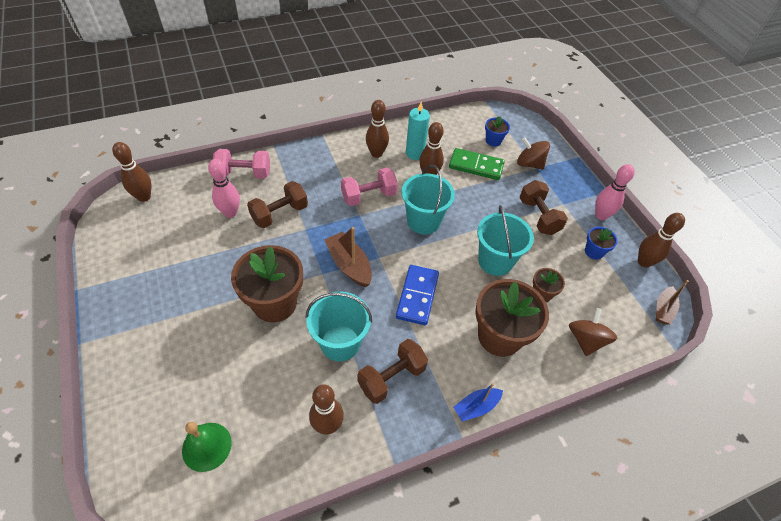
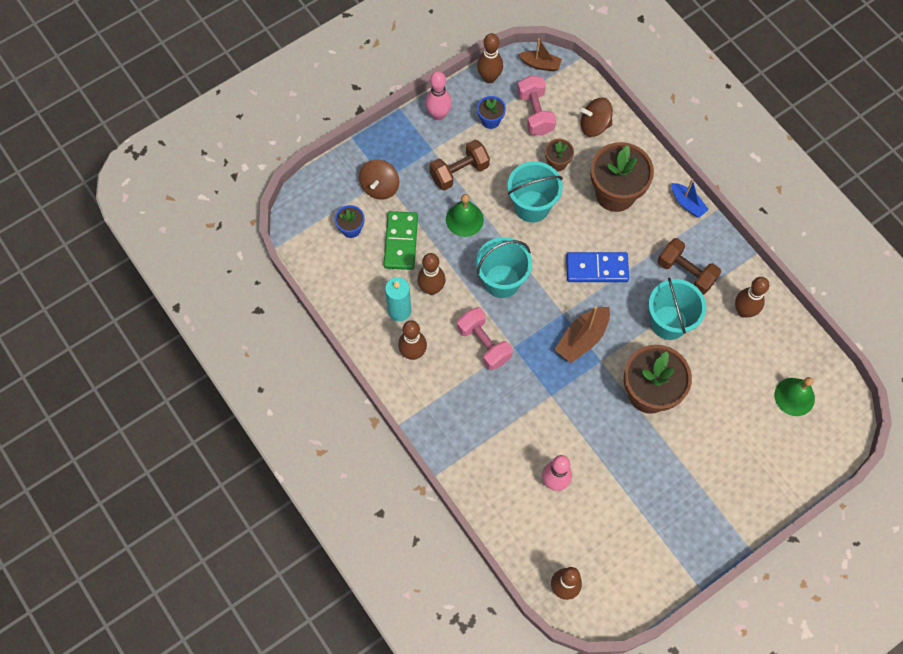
camera: 100 degrees left, 15 degrees up
pink dumbbell [213,149,270,179] -> pink dumbbell moved to [517,75,556,136]
brown dumbbell [247,181,308,228] -> none
none -> green bell [446,194,484,237]

